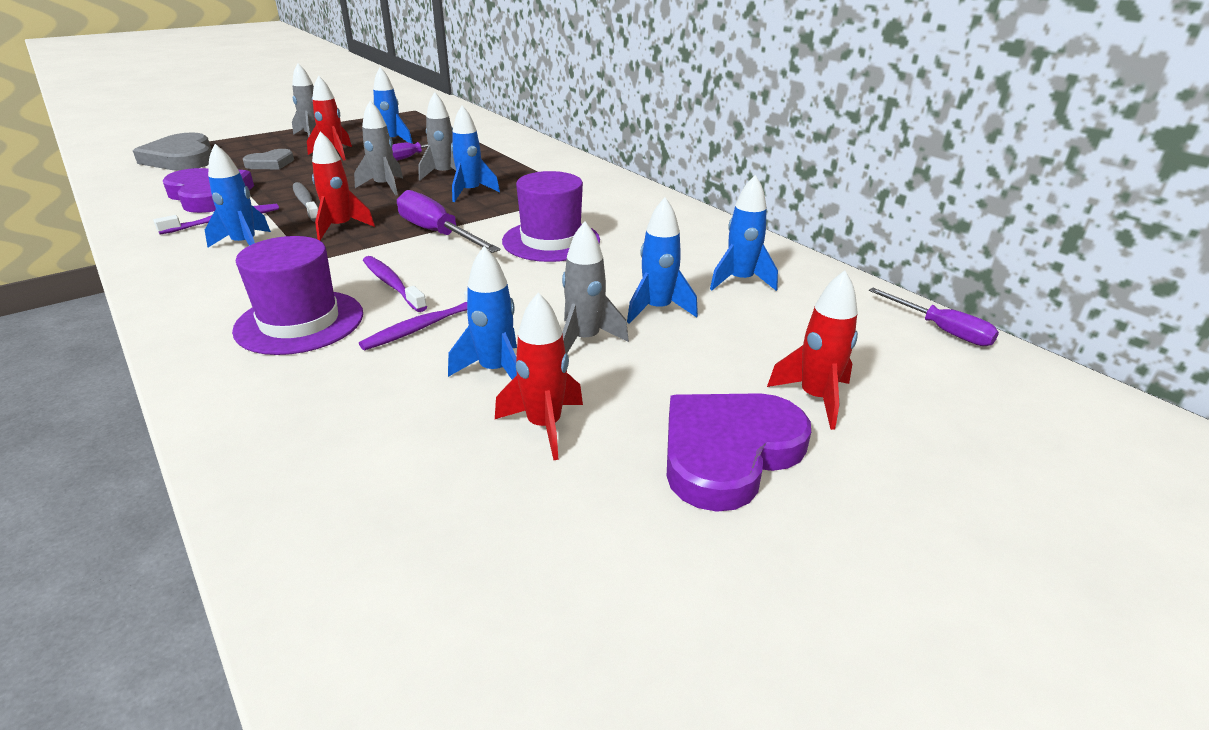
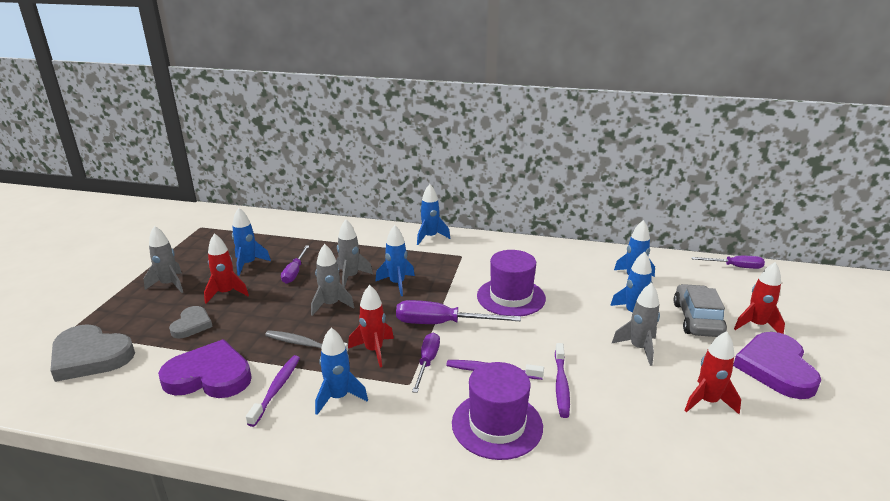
camera: 40 degrees left, 5 degrees down
blue rocket [448,246,517,379] -> blue rocket moved to [417,184,450,245]
none -> purple screwdriver [412,333,440,393]
none -> grey car [673,284,727,337]

